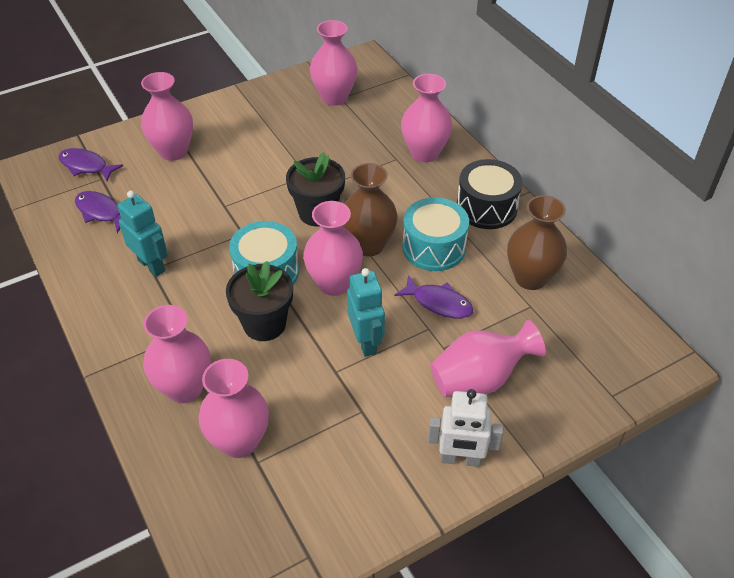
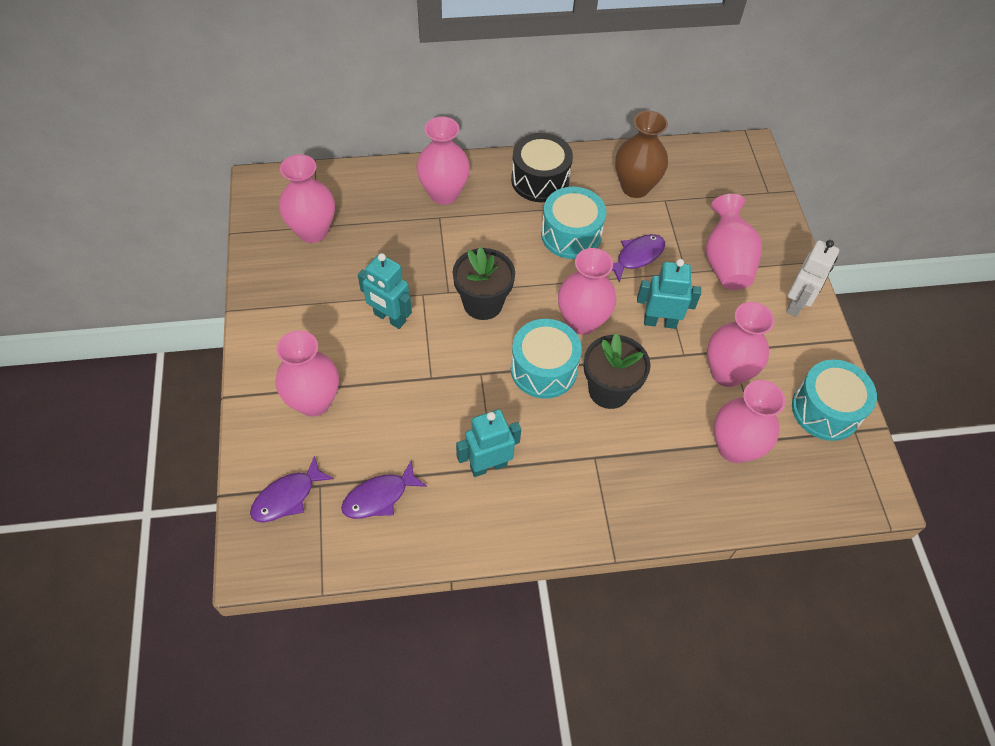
camera: 70 degrees left, 10 degrees up
pink vase [143,305,211,403] -> pink vase moved to [707,302,775,387]
brown vase [343,163,398,256] -> none
none -> turquoise robot [358,253,412,329]
none -> turquoise drum [792,360,877,441]

